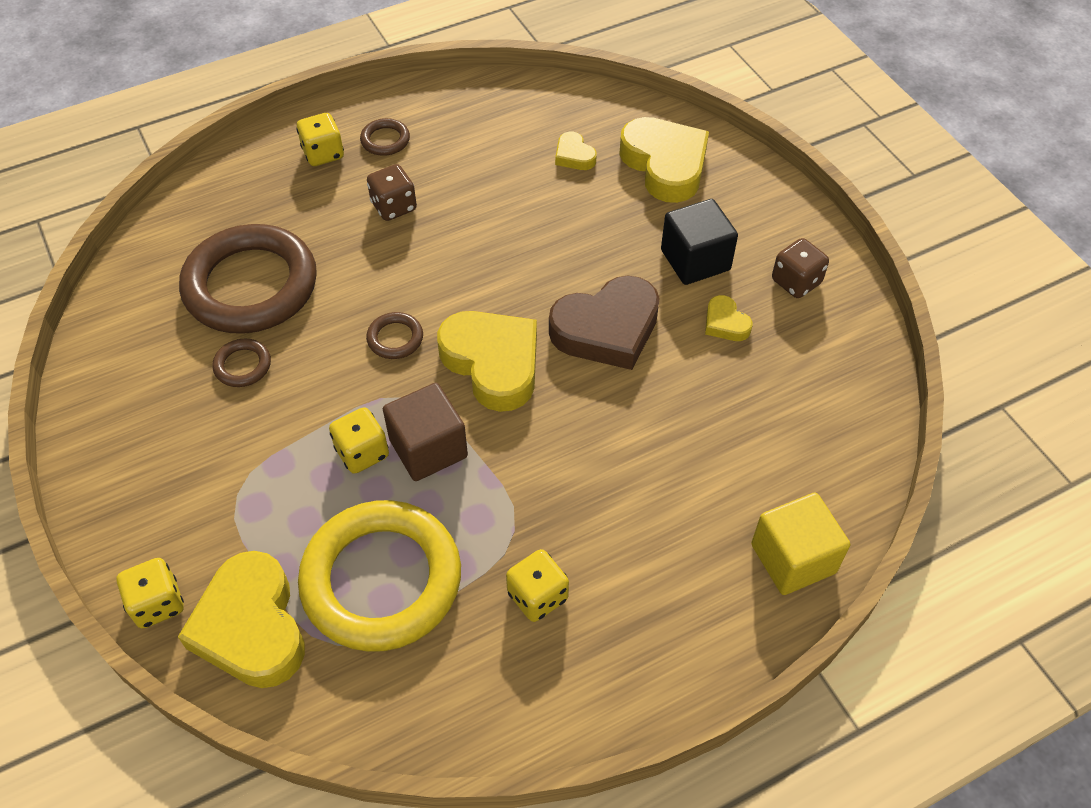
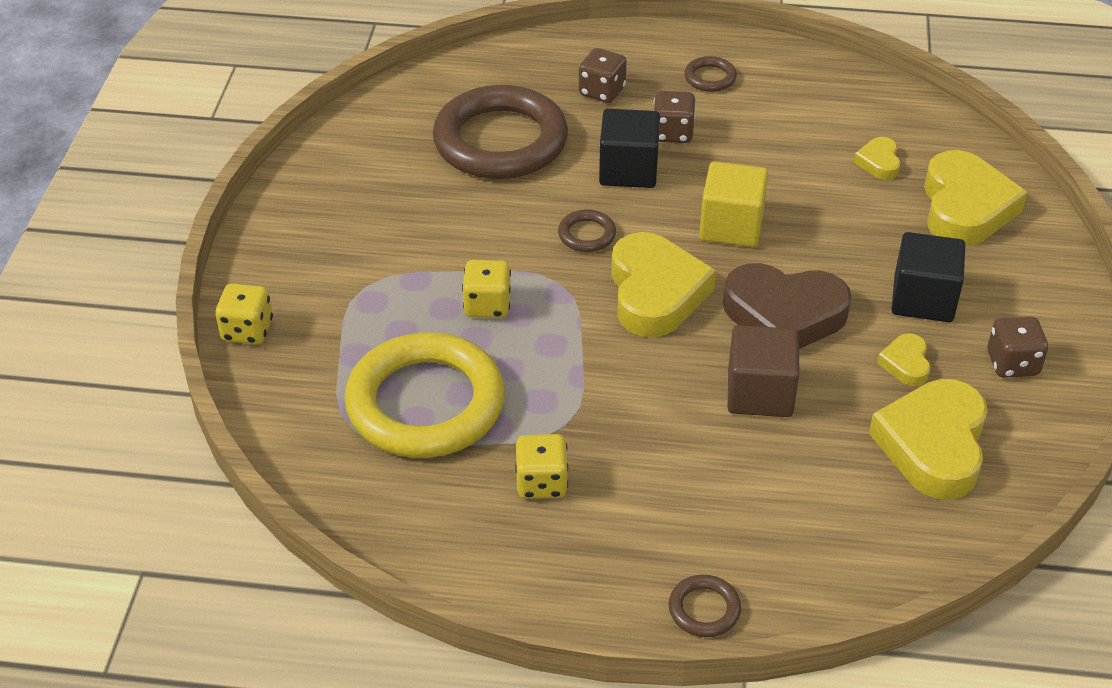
camera: 35 degrees right, 10 degrees down
yellow heart [178,551,305,688] -> yellow heart moved to [869,379,988,500]
brown ring [212,339,271,387] -> brown ring moved to [669,574,741,637]
yellow dice [296,113,344,166] -> none
brown cube [383,383,468,481] -> brown cube moved to [728,325,800,417]
yellow cube [751,493,850,595] -> yellow cube moved to [699,161,768,247]
none -> brown dice [579,48,627,103]
none -> black cube [599,109,660,188]

